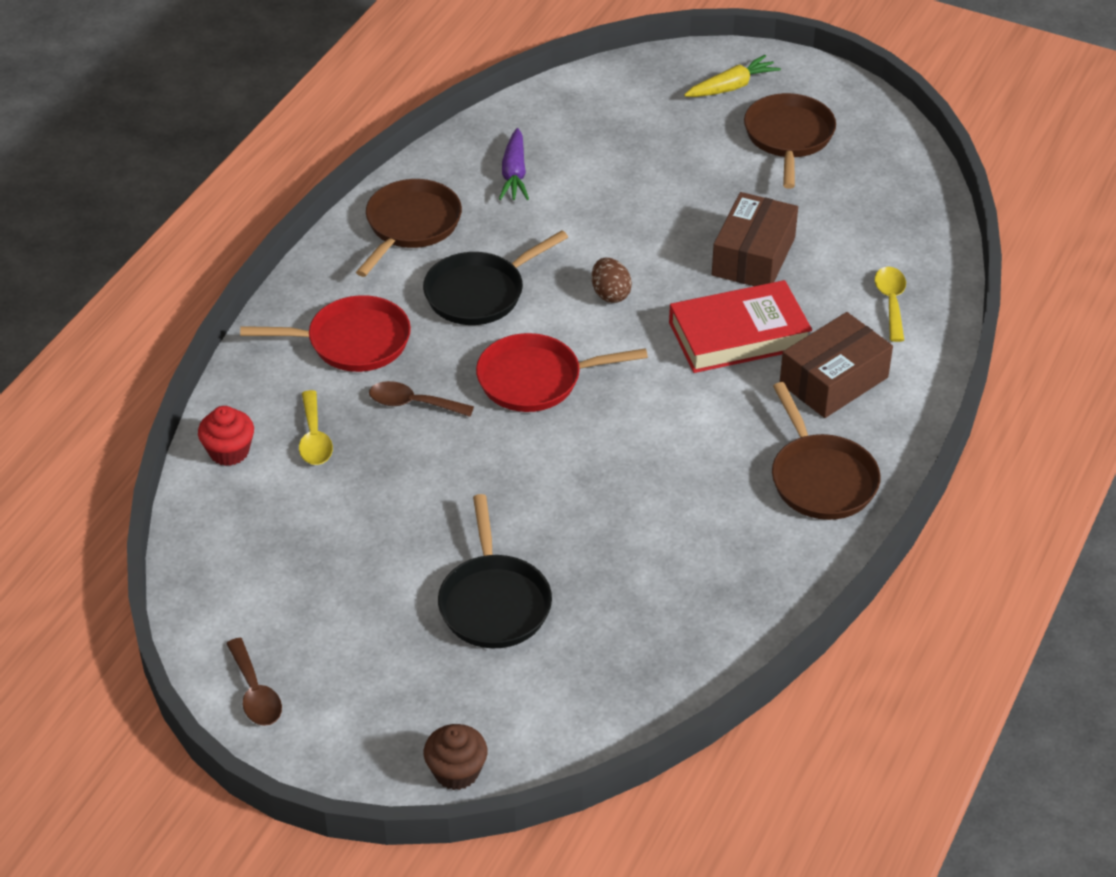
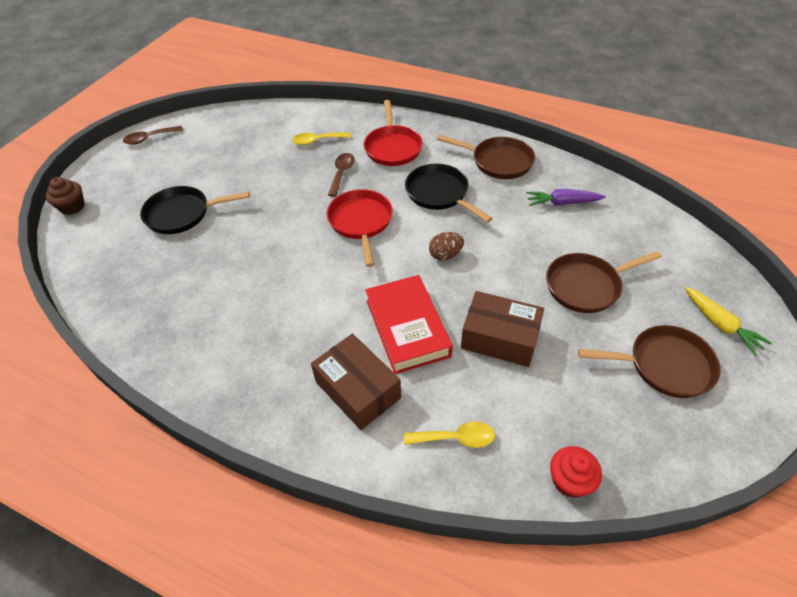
camera: 90 degrees right, 5 degrees up
red cupcake [198,406,254,466] -> red cupcake moved to [550,446,602,498]
brown pan [772,382,881,520] -> brown pan moved to [546,251,662,313]

